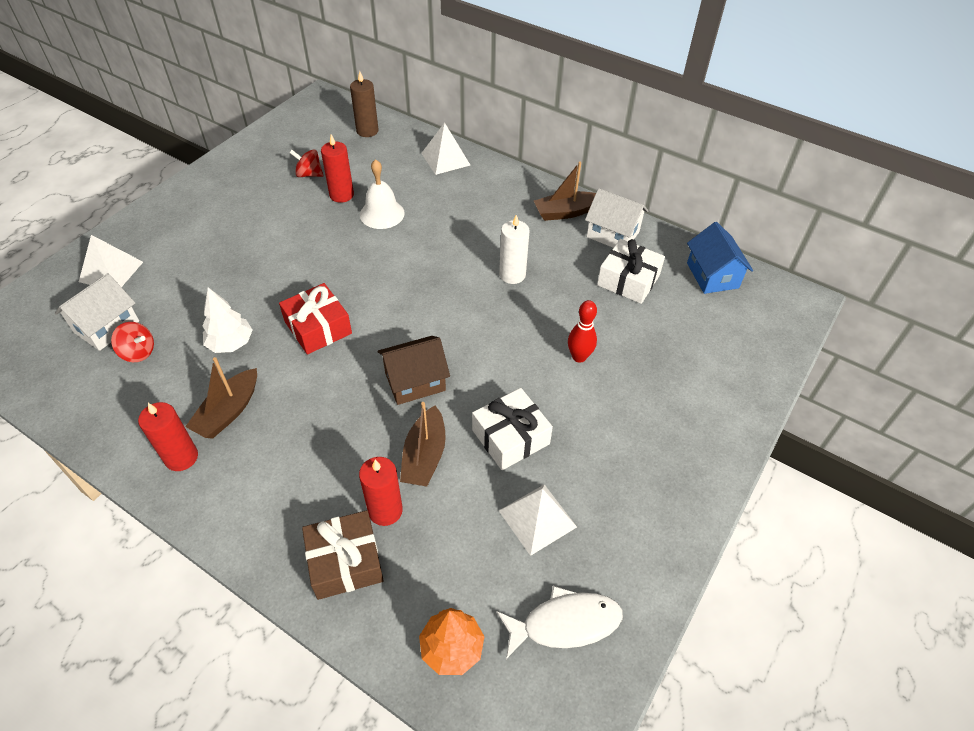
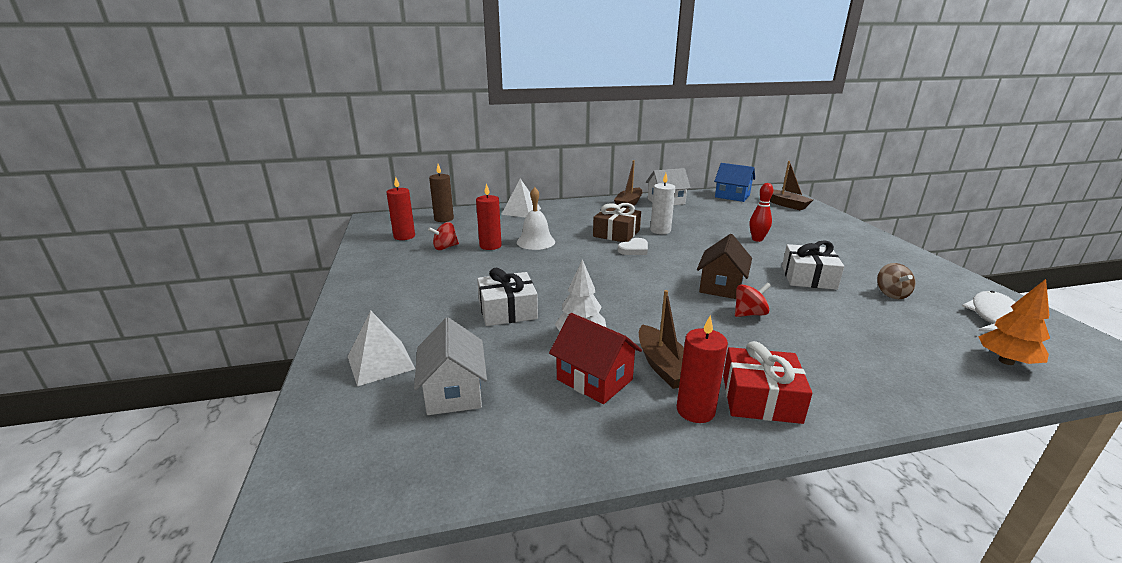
camera: 45 degrees left, 25 degrees down
red spinning top [111,322,154,362] -> red spinning top moved to [735,283,771,317]
red gift [279,283,352,355] -> red gift moved to [723,341,812,424]
brown gift [302,510,383,600] -> brown gift moved to [593,203,641,242]
red candle [359,457,403,526] -> red candle moved to [386,177,415,240]
brown boat [400,402,446,486] -> brown boat moved to [770,161,813,210]
white pyramid [499,484,577,556] -> brown spinning top [877,263,915,299]
white gift [597,239,665,304] -> white gift moved to [477,268,538,326]
none -> red house [549,313,642,404]
none -> white heart [618,238,648,255]

